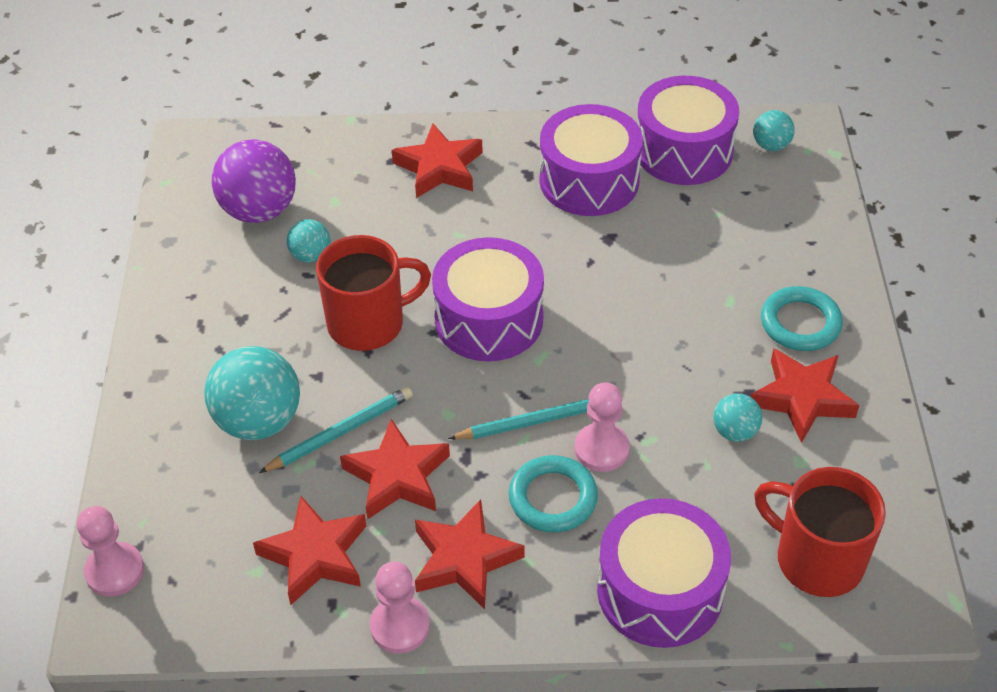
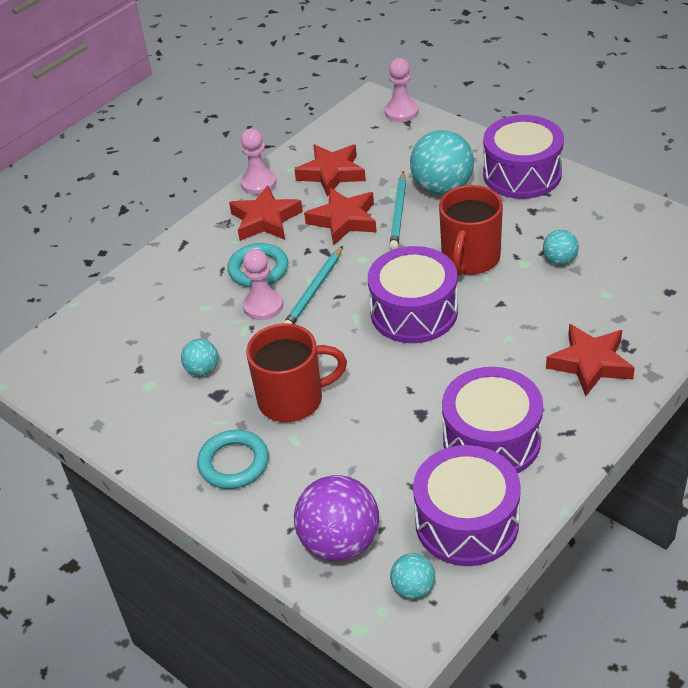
camera: 135 degrees right, 5 degrees down
purple ball [212,139,296,223] -> purple ball moved to [294,475,379,561]
purple drum [597,498,731,648] -> purple drum moved to [483,115,564,199]
red star [751,348,859,443] -> none
red mug [754,467,886,597] -> red mug moved to [246,323,347,422]

